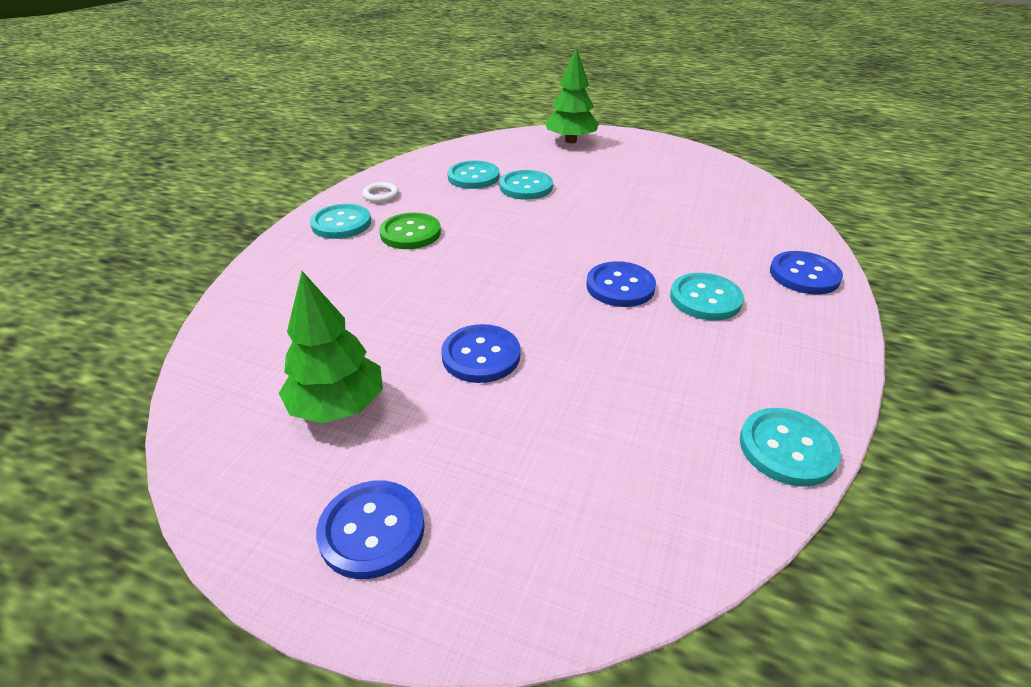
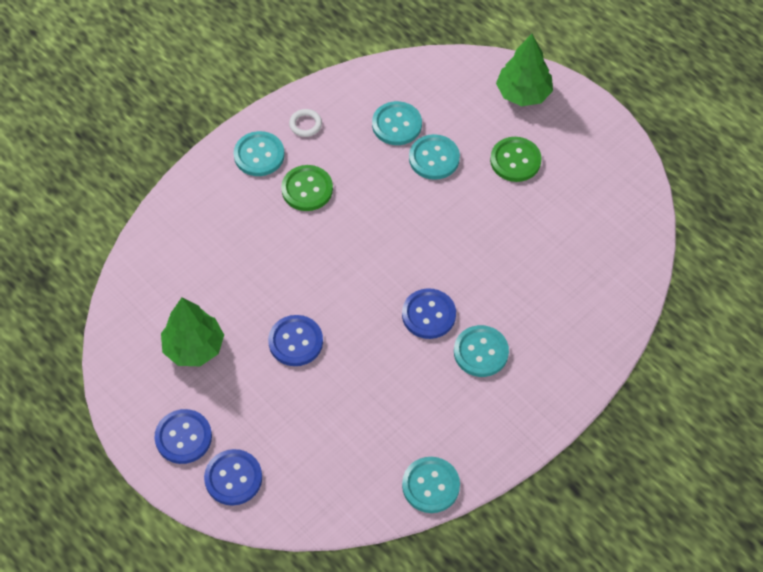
camera: 25 degrees right, 20 degrees up
blue button [770,251,843,295] -> blue button moved to [204,449,262,506]
none -> green button [490,137,542,182]

